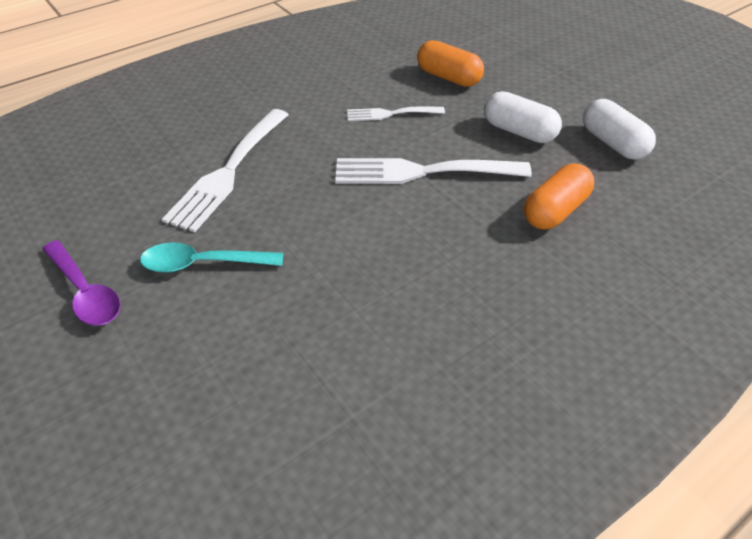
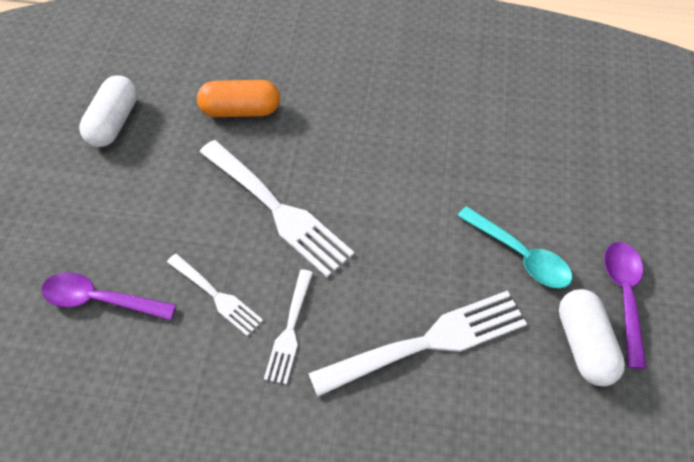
camera: 135 degrees left, 10 degrees up
orange capsule [417,40,484,87] -> purple spoon [41,272,176,320]
white capsule [484,91,562,143] -> white capsule moved to [559,289,625,386]
none -> white fork [264,269,313,384]

